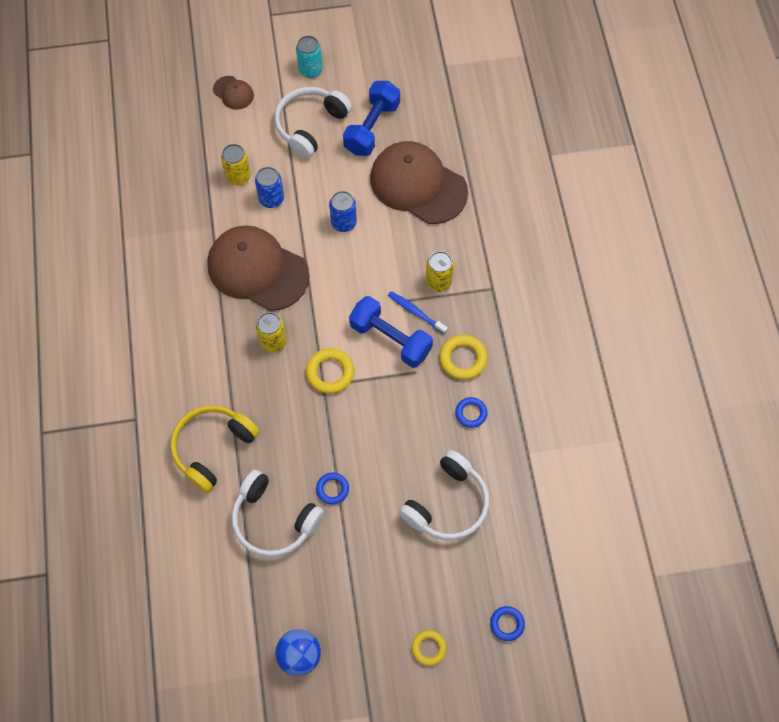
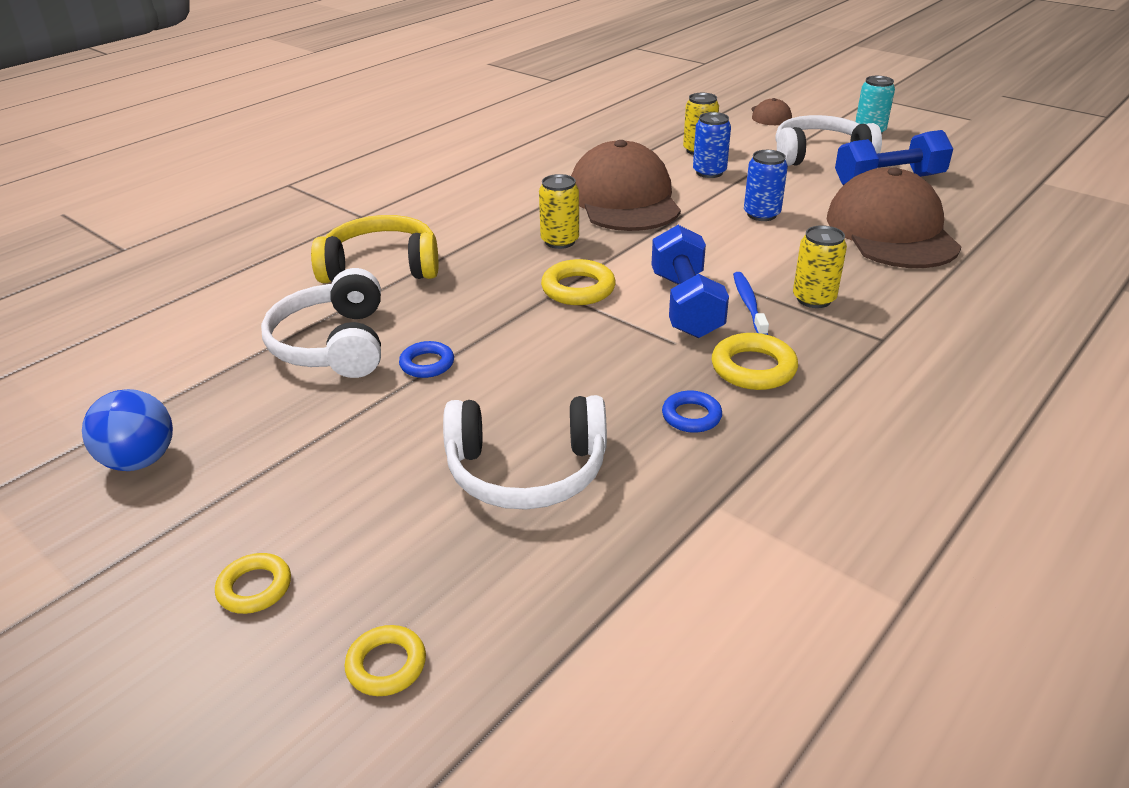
camera: 50 degrees right, 30 degrees down
blue ring [490,606,525,641] -> yellow ring [345,625,426,696]

